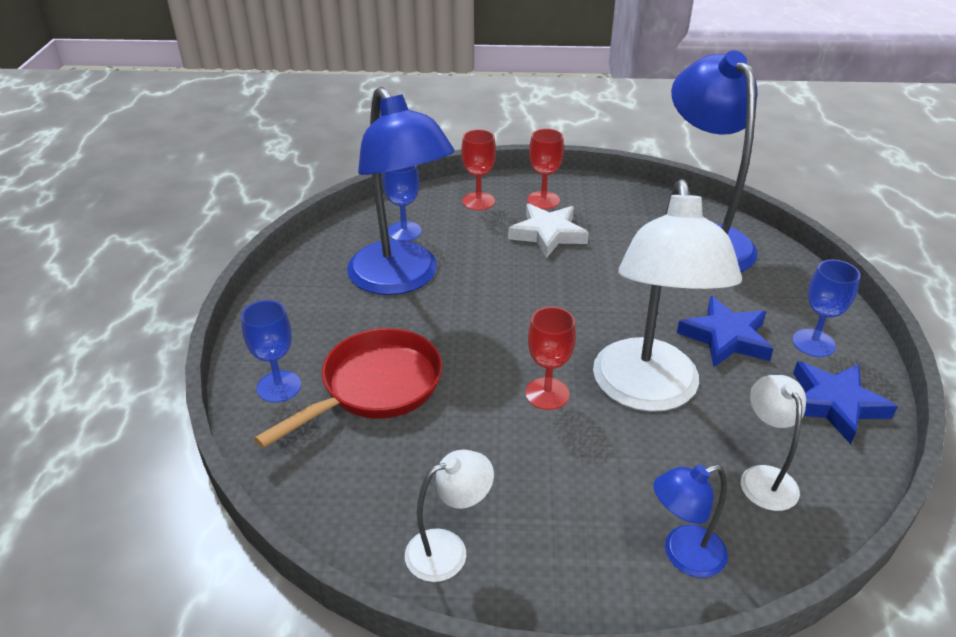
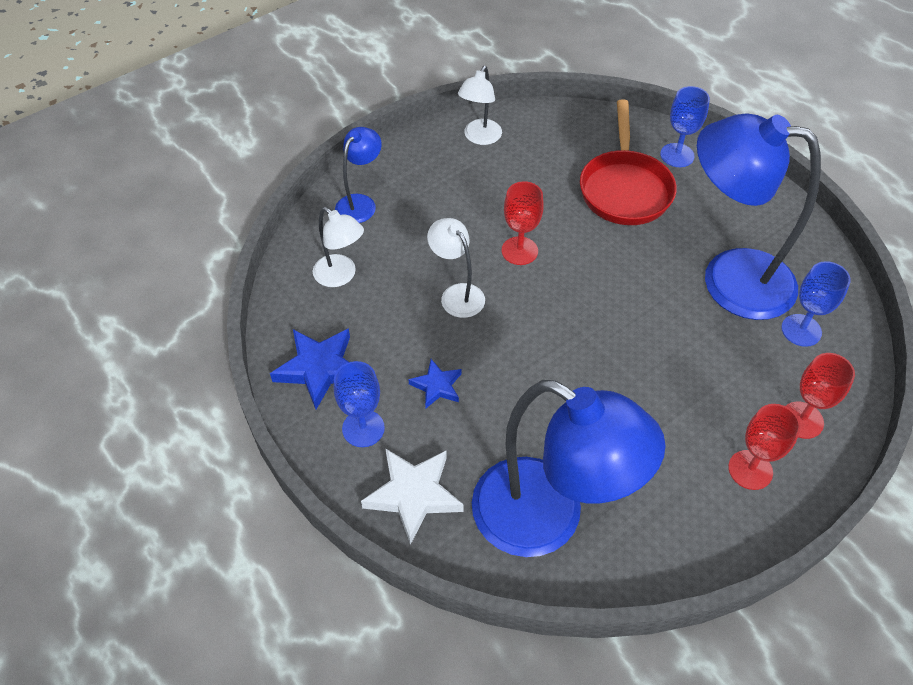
camera: 140 degrees right, 15 degrees up
white star [508,204,589,258] -> white star moved to [361,448,463,545]
white lamp [593,179,742,412] -> white lamp [427,218,485,318], size x0.47
blue star [677,296,773,367] -> blue star [408,359,462,408], size x0.59

